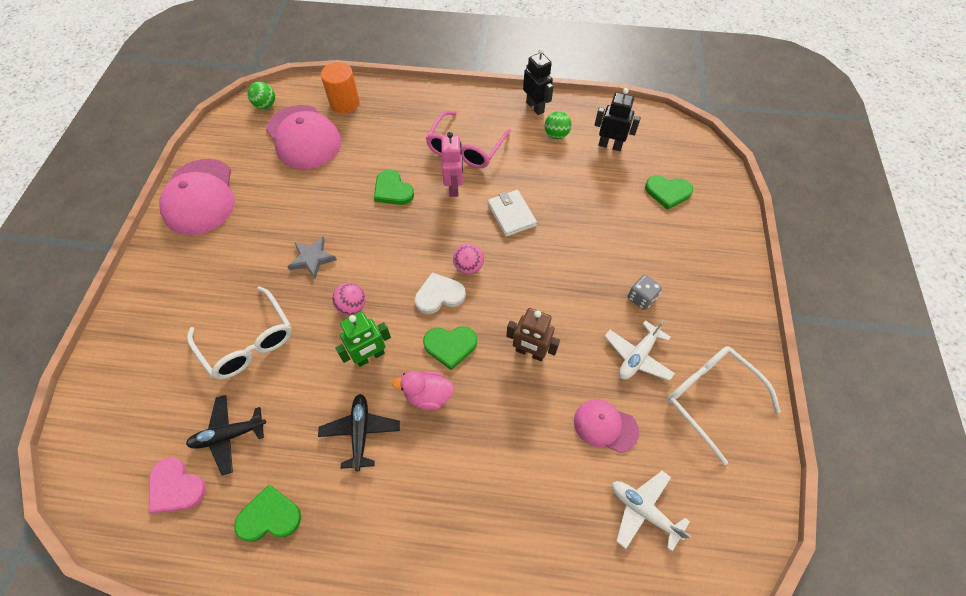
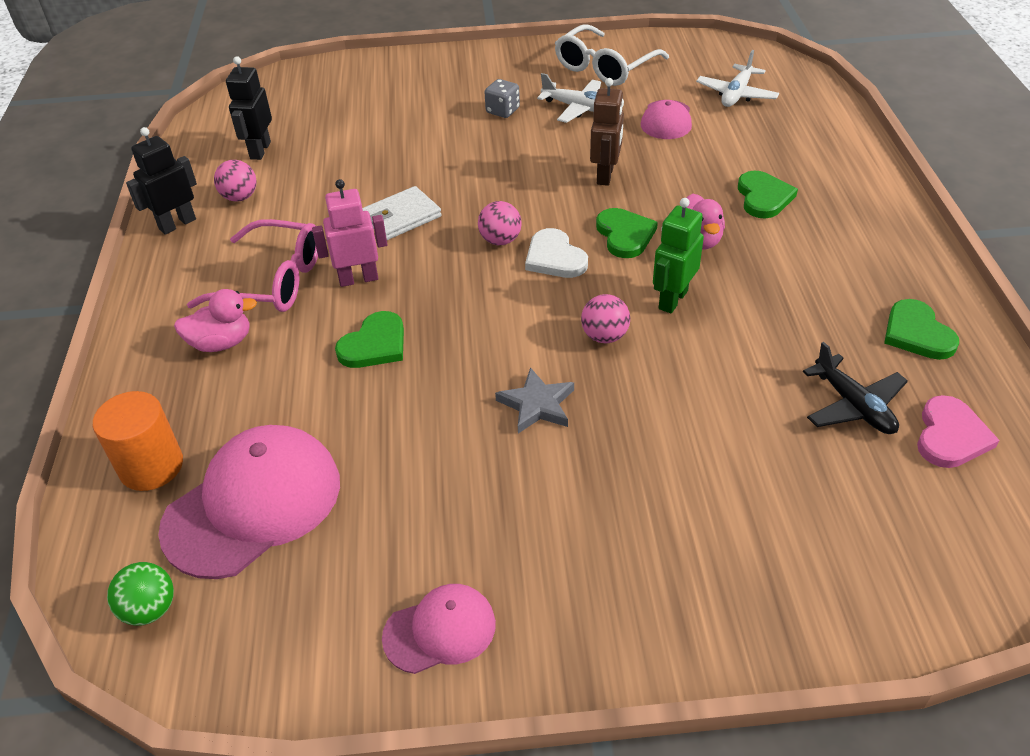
camera: 100 degrees left, 15 degrees down
pink cap [159,159,235,235] -> pink cap [382,584,496,674], size x0.55
white glasses [187,286,292,379] -> none
black plane [318,394,400,471] -> none
green robot [335,312,391,367] -> green robot turned 105 degrees counterclockwise [653,198,704,313]
green ball [545,111,571,139] -> pink ball [214,160,257,202]
green heart [645,175,693,210] -> green heart moved to [738,171,798,218]
none -> pink duck [174,289,257,352]

